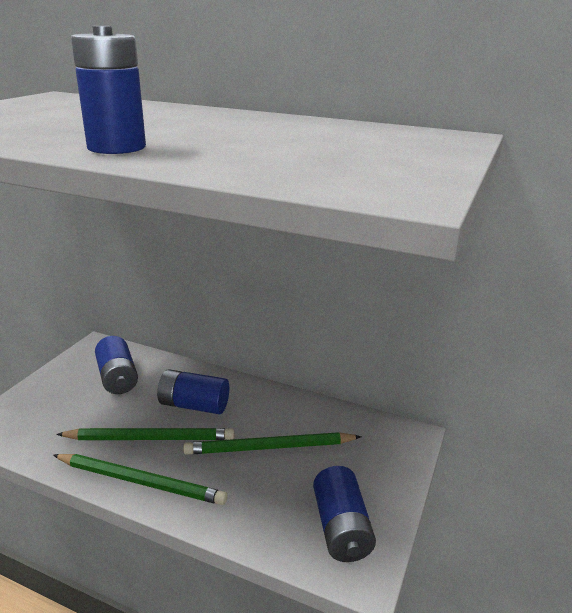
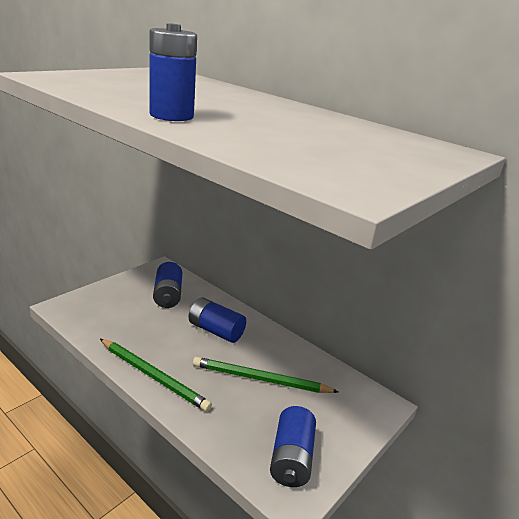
camera: 15 degrees right, 0 degrees up
green pencil [56,428,234,440] -> none

